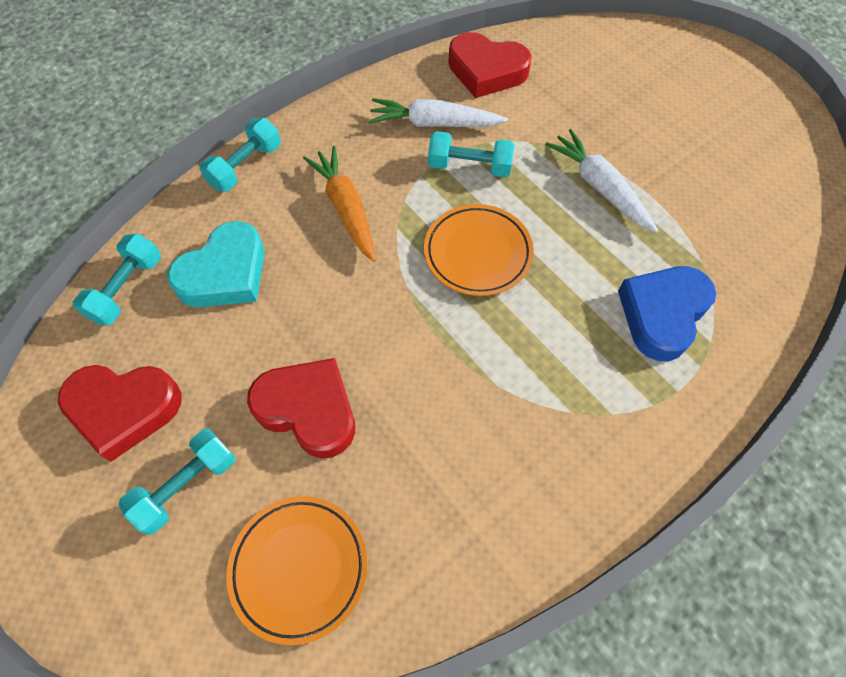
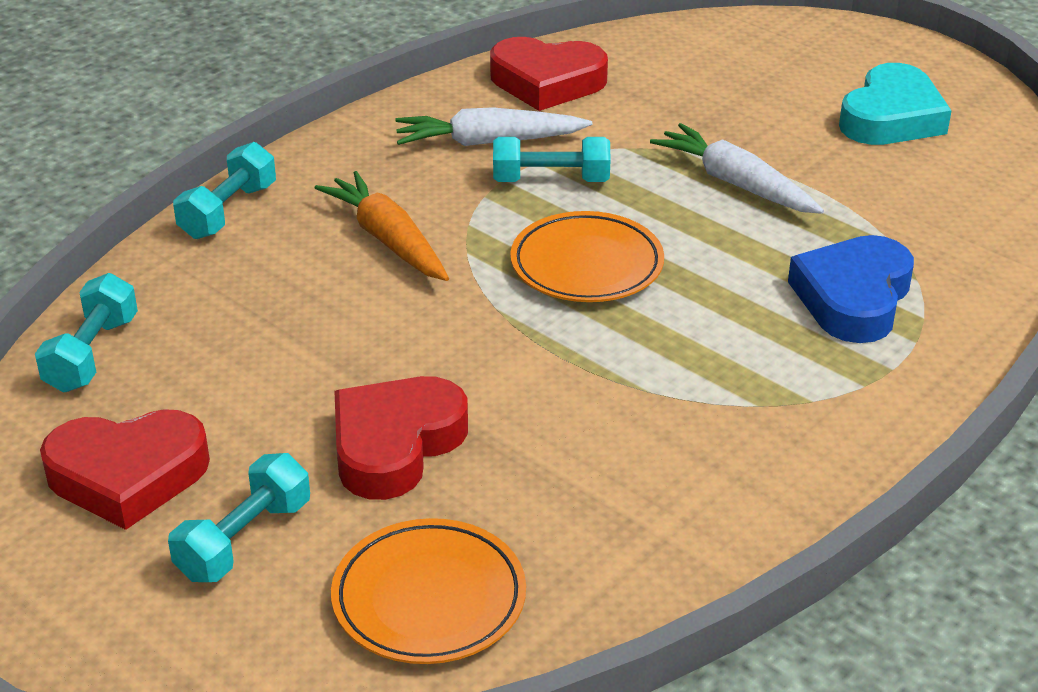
camera: 10 degrees left, 25 degrees down
turquoise heart [167,221,265,307] -> turquoise heart moved to [839,63,952,145]
red heart [247,358,355,458] -> red heart turned 75 degrees counterclockwise [334,376,468,500]

